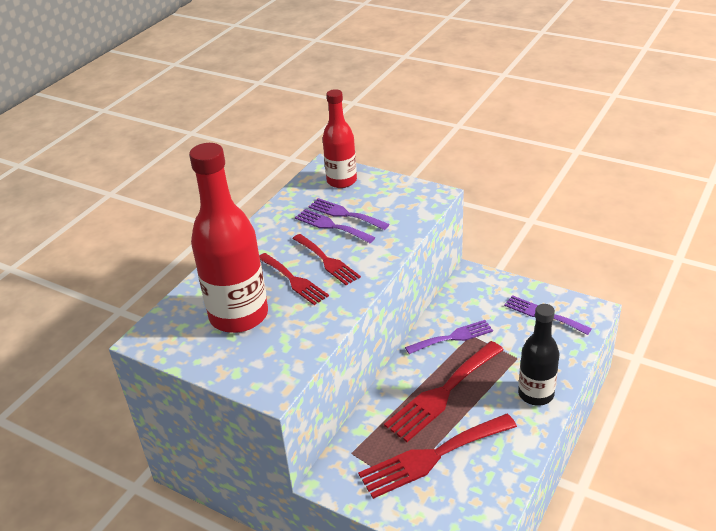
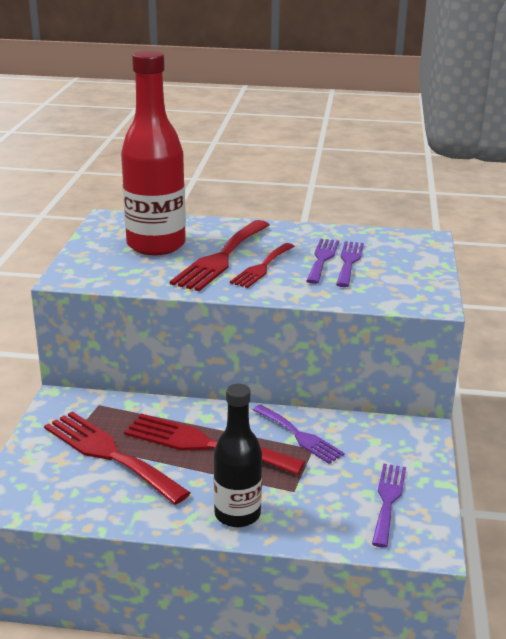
camera: 65 degrees right, 10 degrees down
red fork [259,253,329,305] -> red fork [170,220,270,291], size x1.61
red bottle [322,89,357,188] -> none

